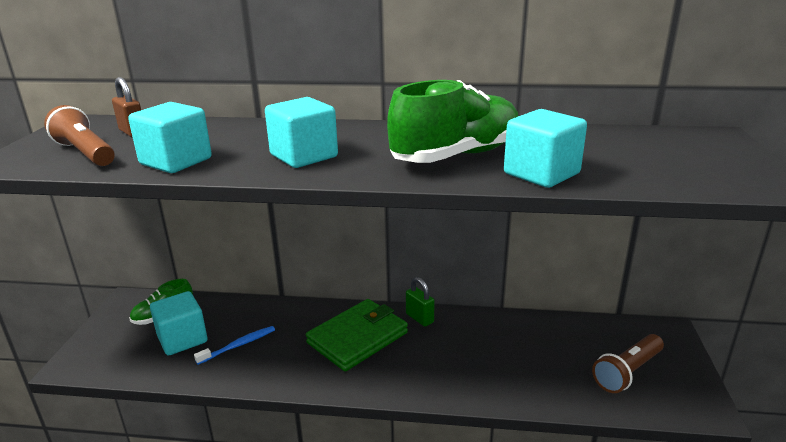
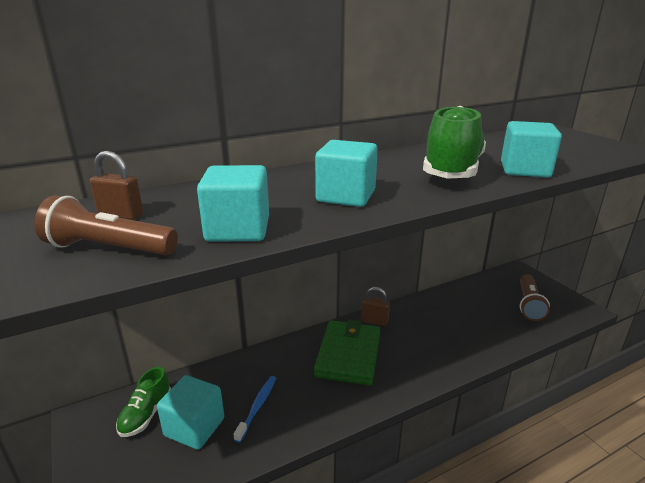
camera: 35 degrees left, 0 degrees up
green padlock [406,277,435,327] -> brown padlock [362,287,390,326]

